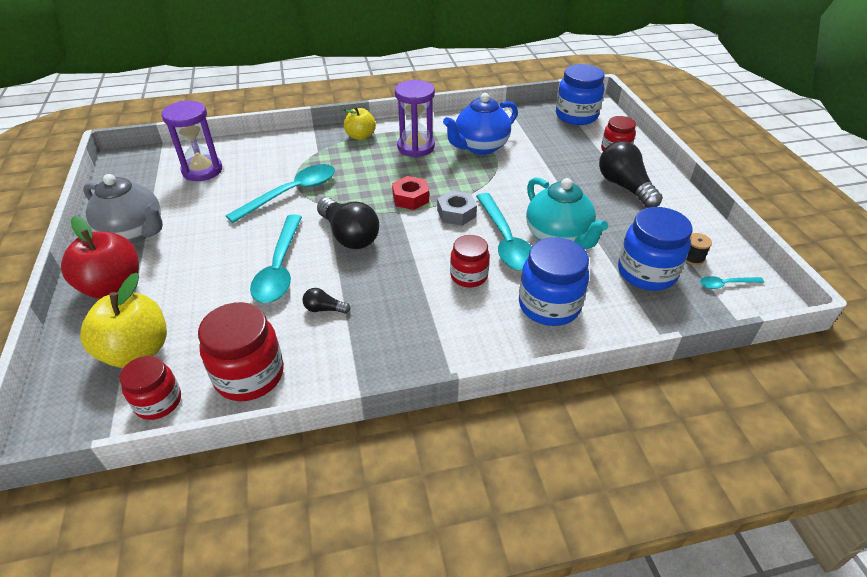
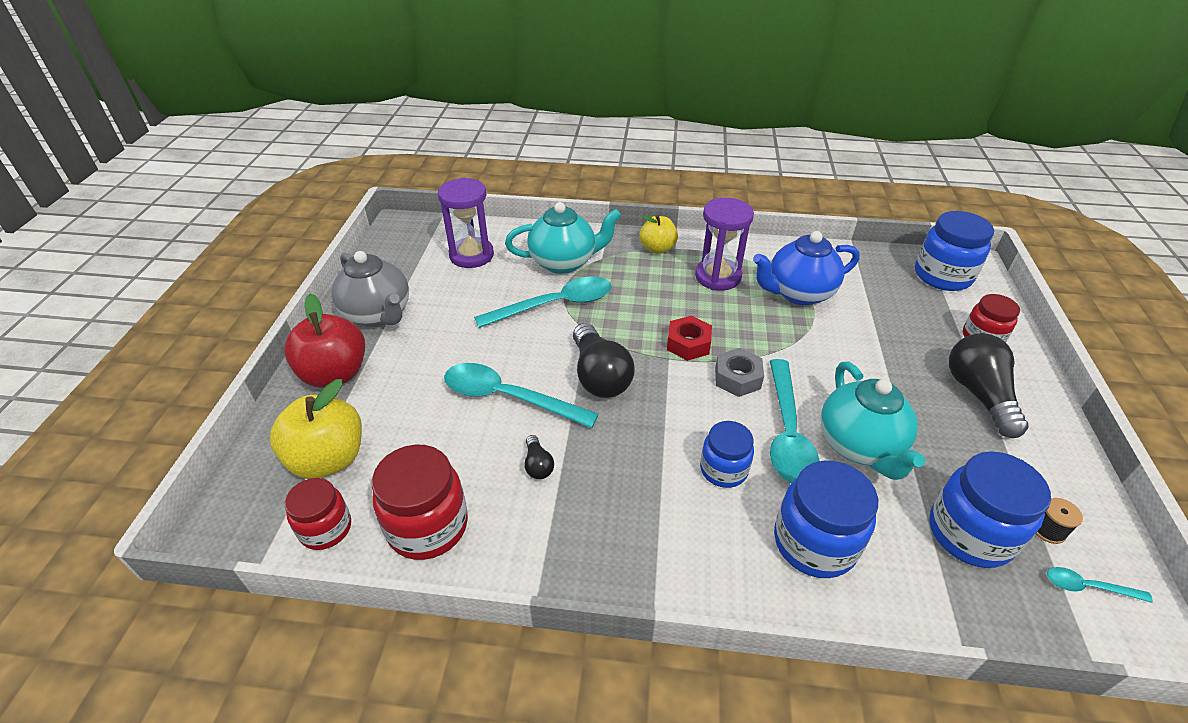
camera: 20 degrees right, 0 degrees up
turquoise spoon [250,215,302,303] -> turquoise spoon turned 90 degrees clockwise [444,363,599,428]
black light bulb [302,288,351,314] -> black light bulb turned 135 degrees counterclockwise [524,435,554,479]
red jar [450,235,490,288] -> blue jar [700,421,754,488]
none -> turquoise teapot [505,202,621,274]

